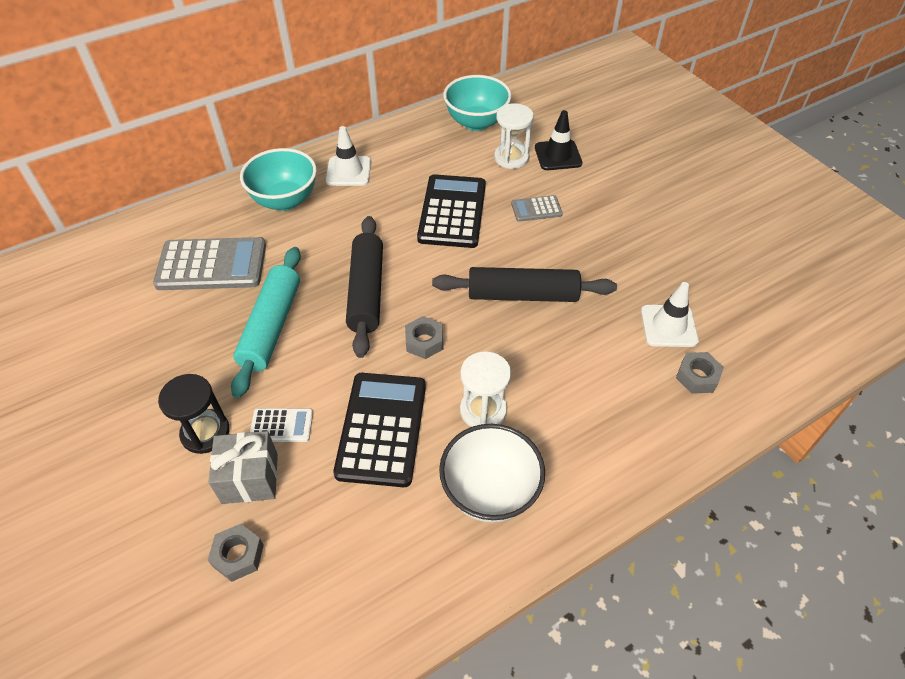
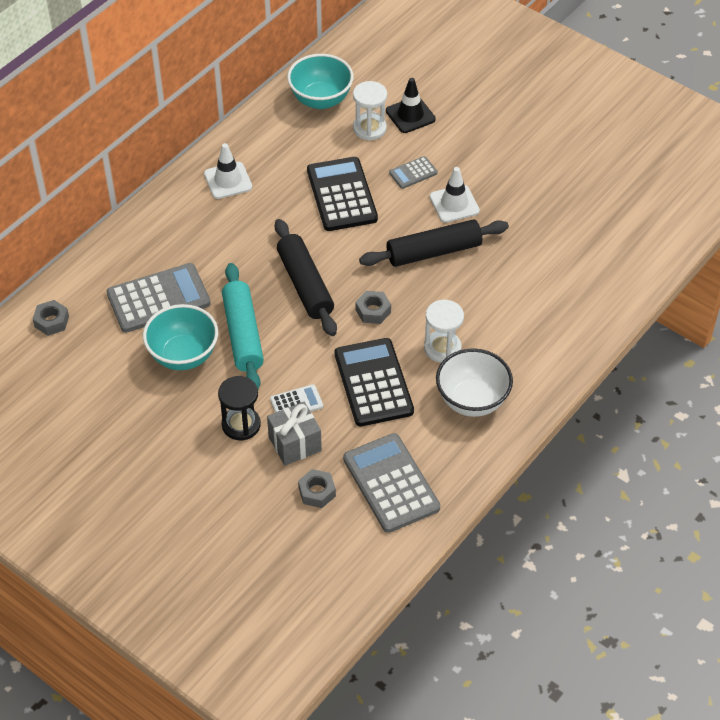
camera: 20 degrees left, 0 degrees up
turquoise bowl [240,148,317,211] -> turquoise bowl moved to [143,304,218,370]
white traffic cone [641,282,699,347] -> white traffic cone moved to [430,167,480,223]
grey nut [676,352,724,394] -> grey nut moved to [33,300,69,336]
none -> grey calculator [343,433,440,533]

